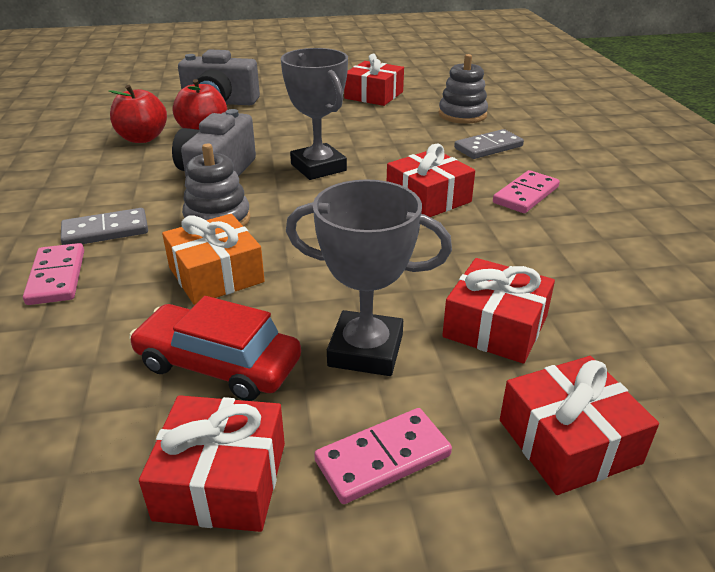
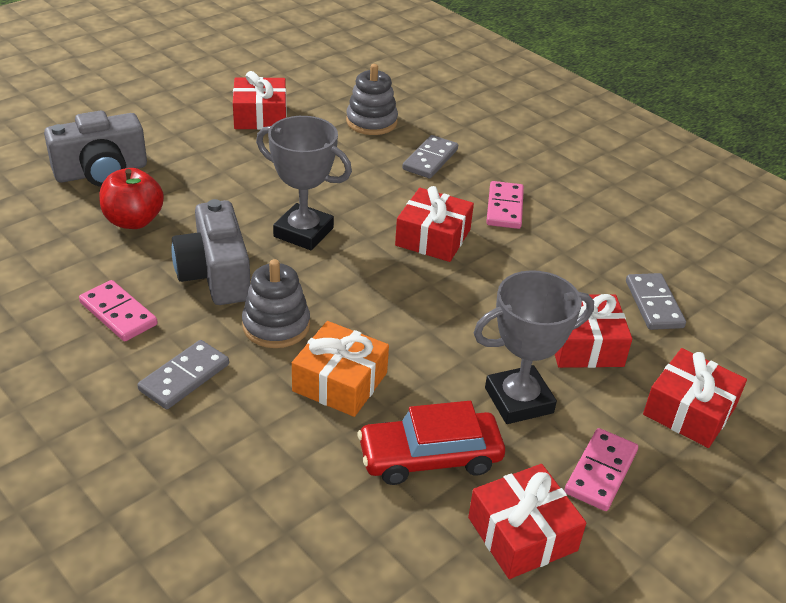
camera: 35 degrees left, 5 degrees up
pink domino [23,243,84,305] -> pink domino moved to [79,280,158,342]
red apple [109,85,167,143] -> none
none -> grey domino [626,273,686,330]

